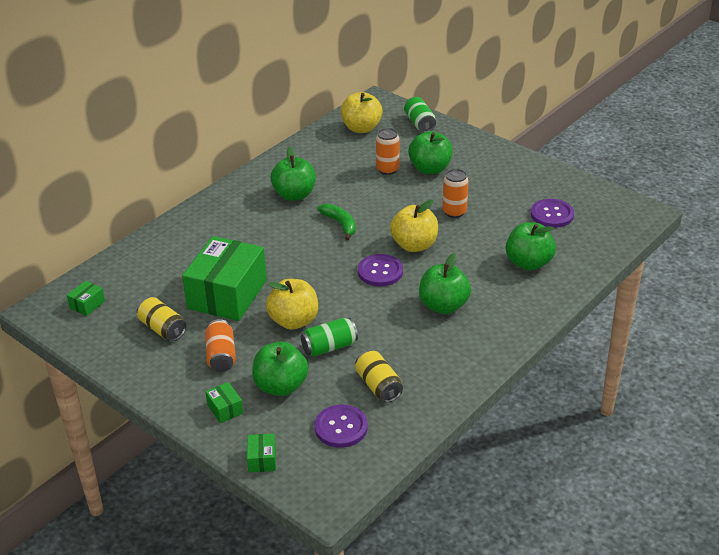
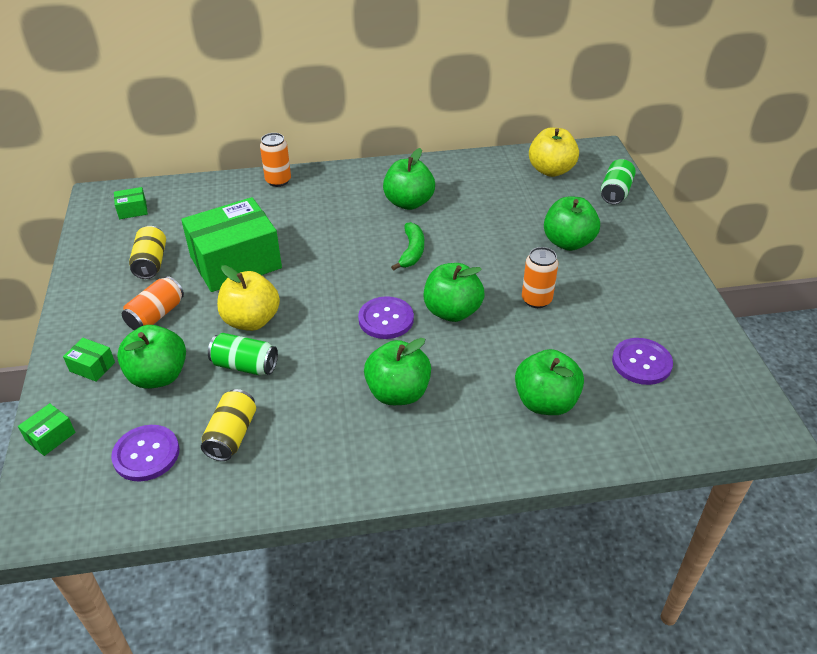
camera: 40 degrees right, 5 degrees up
green box [205,382,243,423] -> green box turned 75 degrees counterclockwise [63,338,115,382]
orange can [376,128,400,175] -> orange can moved to [260,133,291,187]
yellow apple [390,200,438,252] -> green apple [424,263,485,322]

